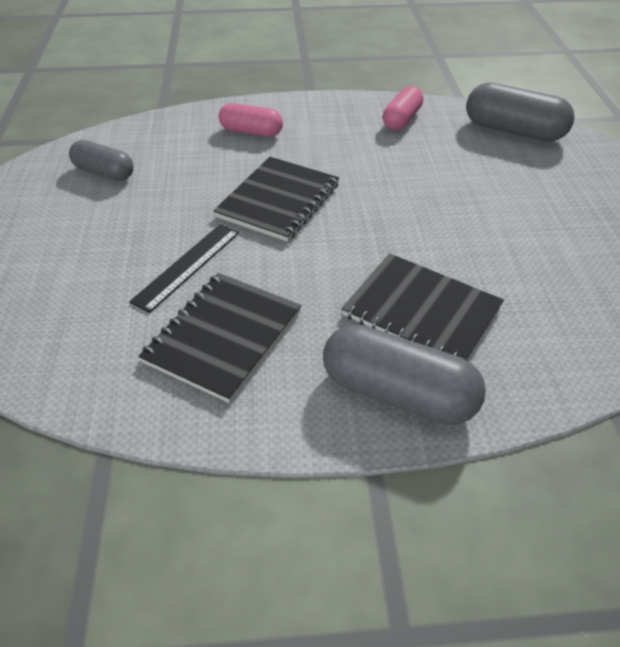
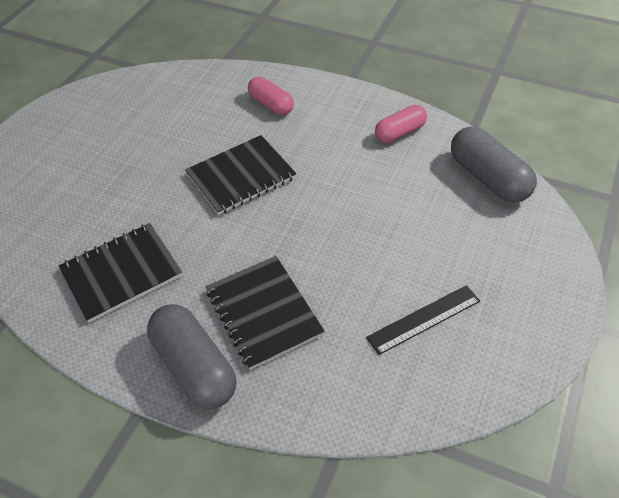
camera: 30 degrees right, 5 degrees up
grey capsule [69,140,134,181] -> none
black ruler [129,224,239,313] -> black ruler moved to [366,285,480,355]

